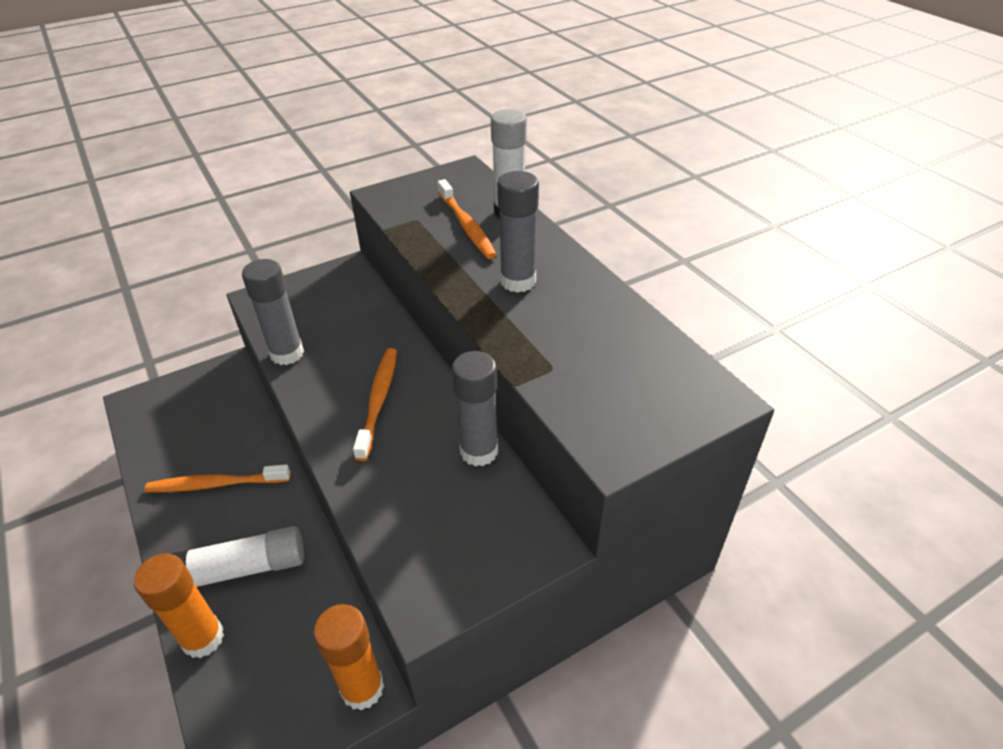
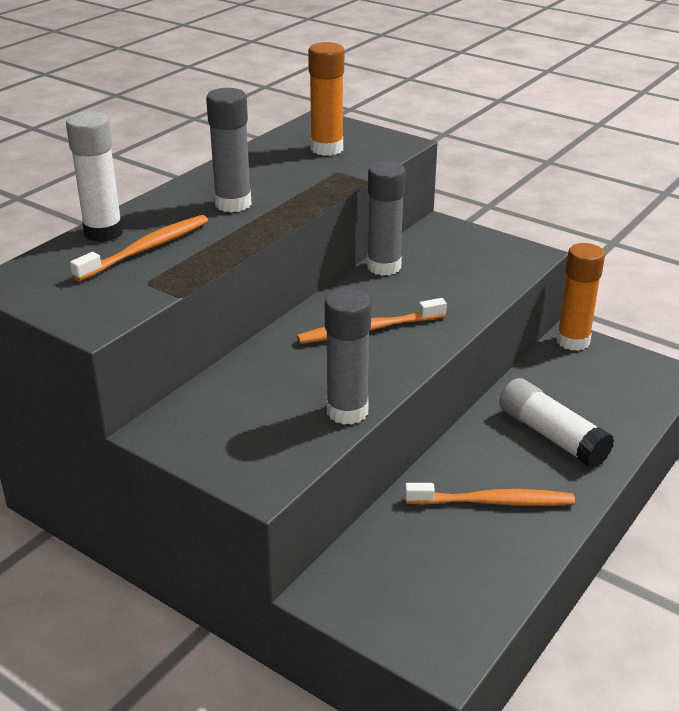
camera: 115 degrees left, 10 degrees down
orange glue stick [134,554,224,658] -> orange glue stick moved to [308,42,344,156]
orange toothbrush [145,465,290,492] -> orange toothbrush turned 60 degrees counterclockwise [405,483,575,506]

